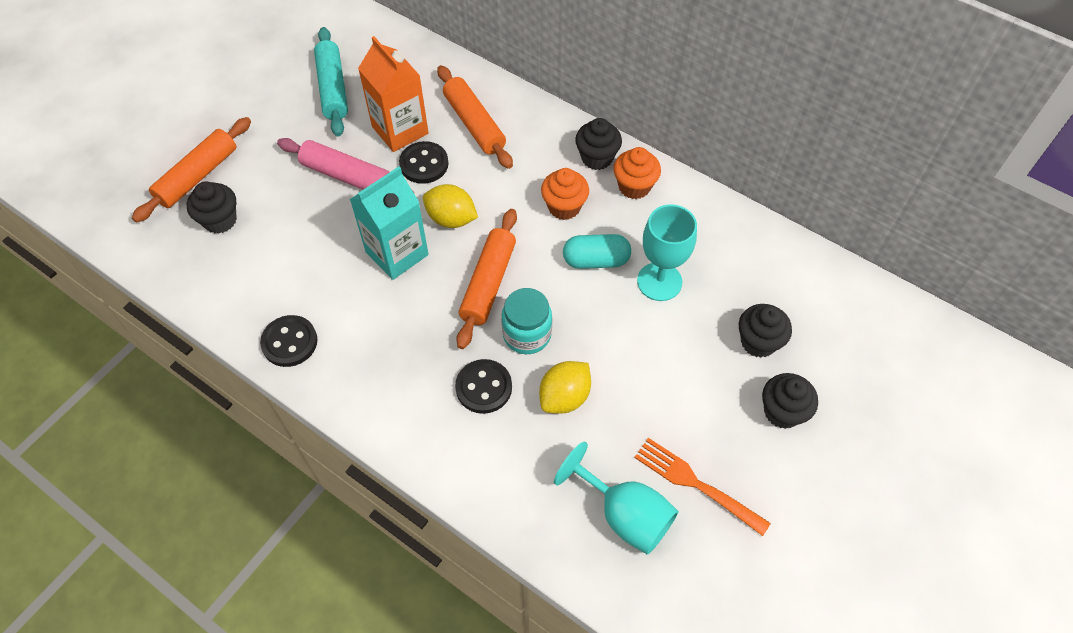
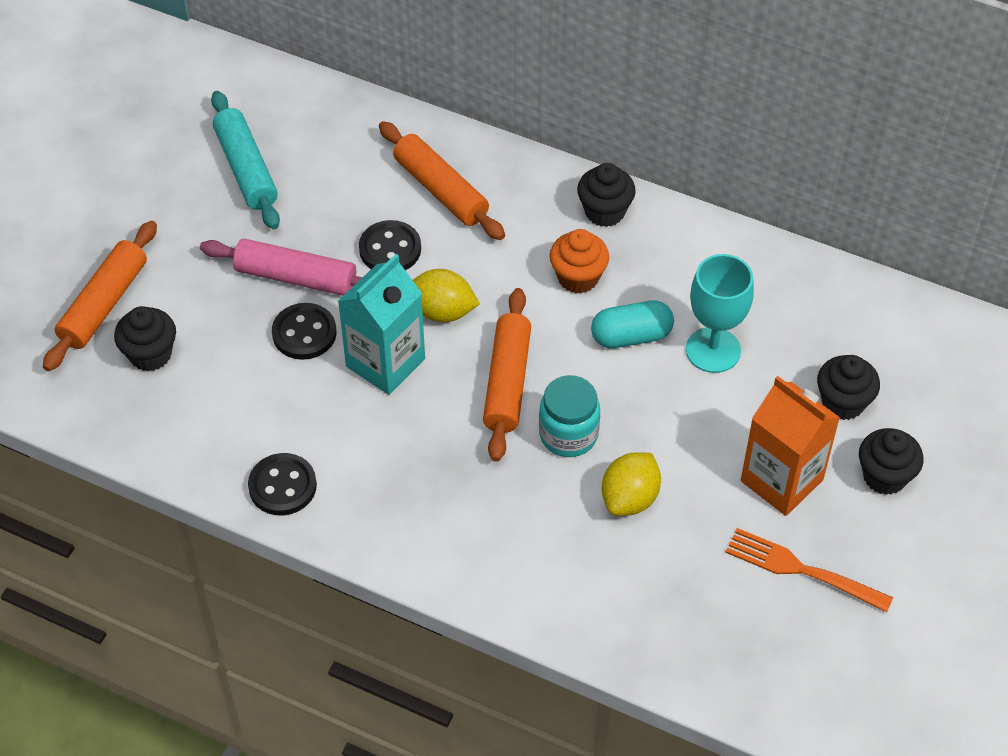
camera: 10 degrees left, 5 degrees down
orange carton [358,36,429,152] -> orange carton moved to [741,376,840,516]
black button [455,359,512,414] -> black button moved to [272,303,337,360]
turquoise goblet [554,442,678,555] -> none
orange cupcake [613,147,661,199] -> none

